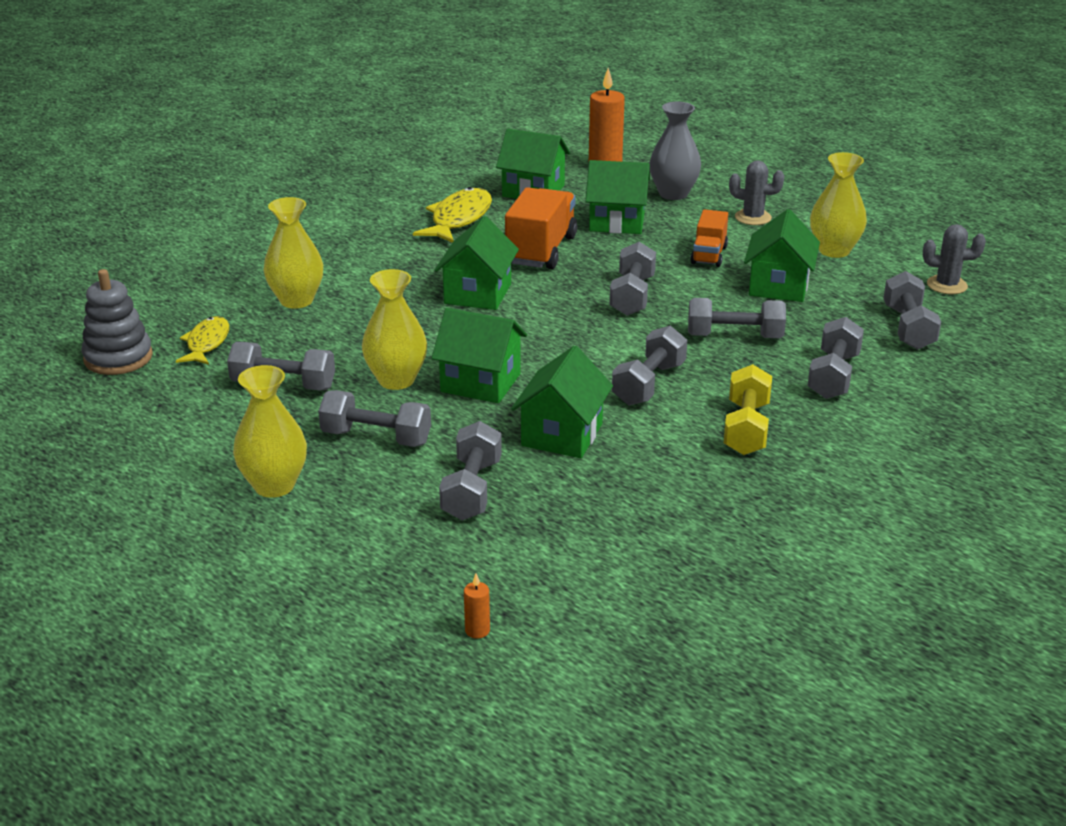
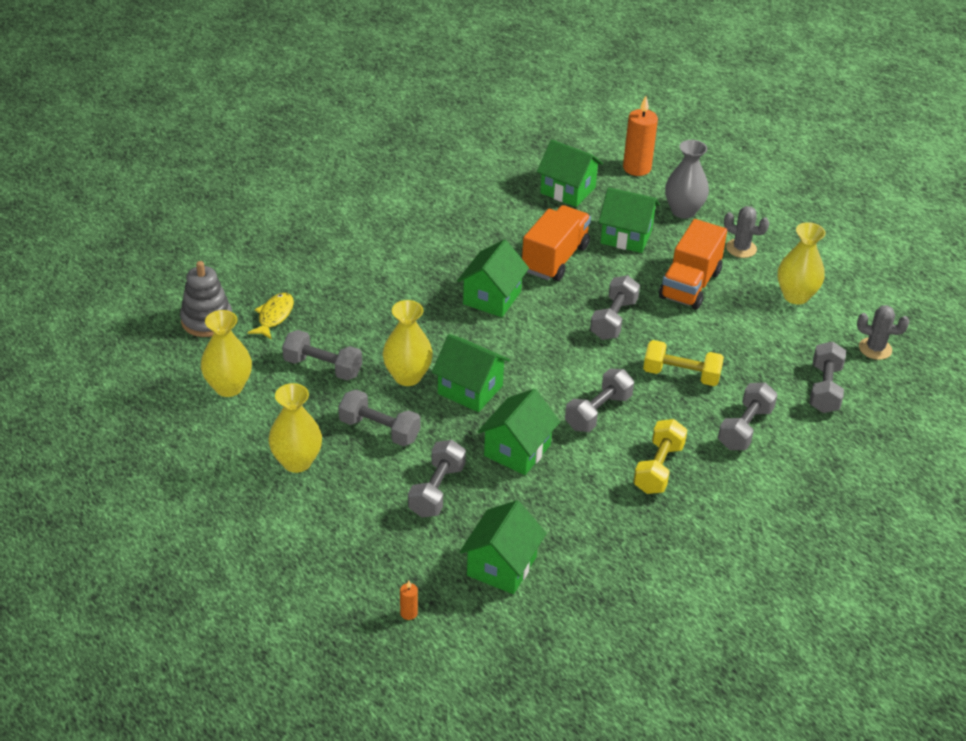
camera: 10 degrees right, 10 degrees up
yellow vase [263,197,323,309] -> yellow vase moved to [201,310,252,397]
yellow fish [413,187,492,243] -> none
grey dumbbell [688,298,786,338] -> yellow dumbbell [643,340,724,386]
orange truck [690,209,728,267] -> orange truck [659,219,727,310], size x1.69
green house [744,209,820,302] -> green house moved to [460,500,546,594]

